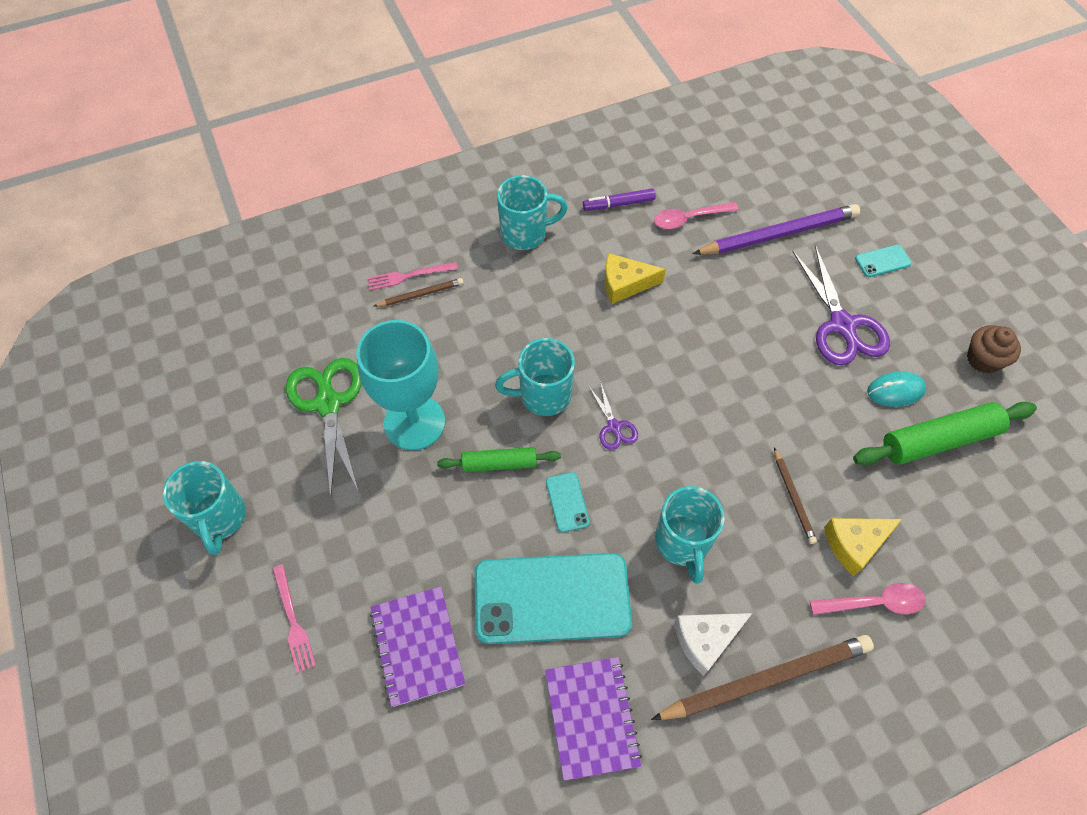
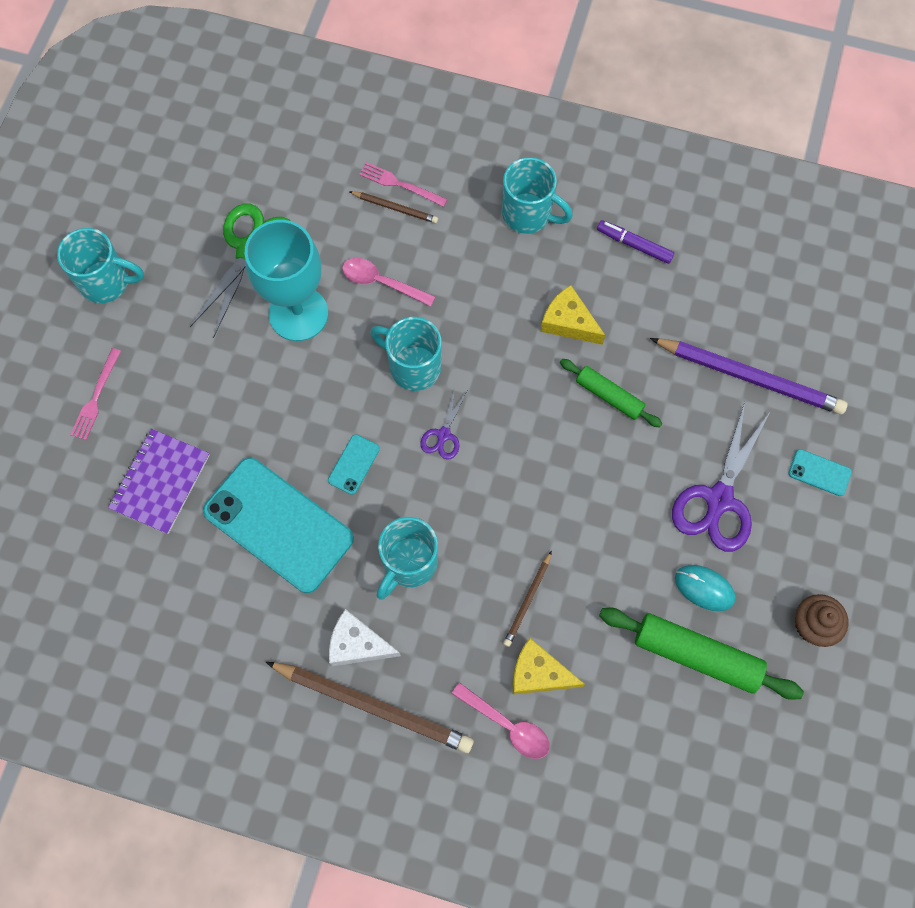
camera: 40 degrees right, 10 degrees up
turquoise mug [163,461,246,555] -> turquoise mug turned 105 degrees counterclockwise [57,228,144,303]
green rolling pin [437,447,561,472] -> green rolling pin moved to [560,359,662,428]
purple notebook [545,657,642,781] -> none
pink spoon [654,202,739,229] -> pink spoon moved to [342,258,436,307]

